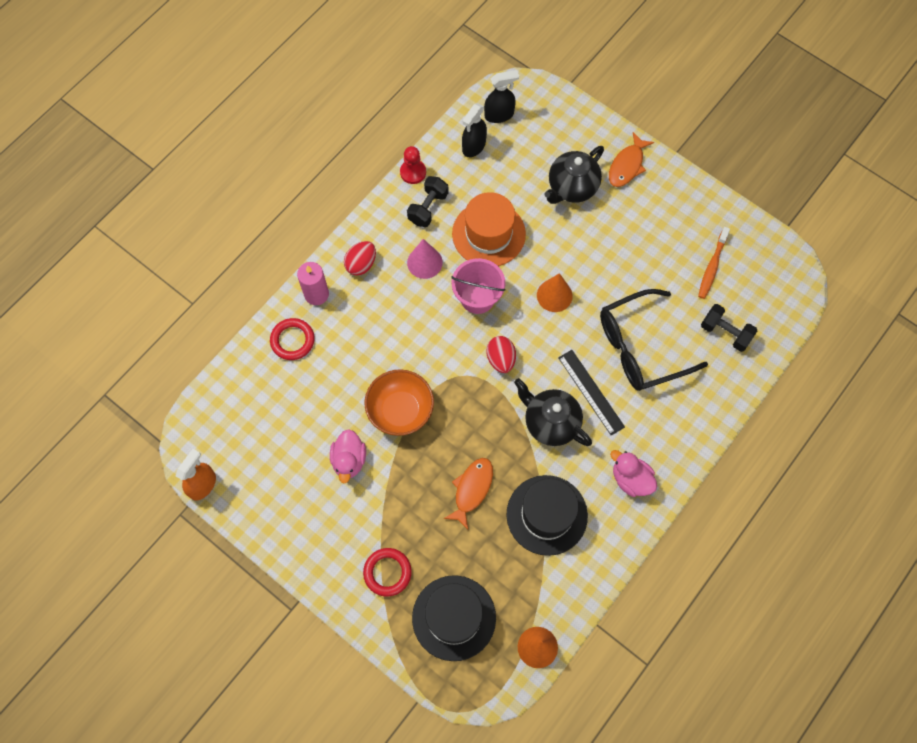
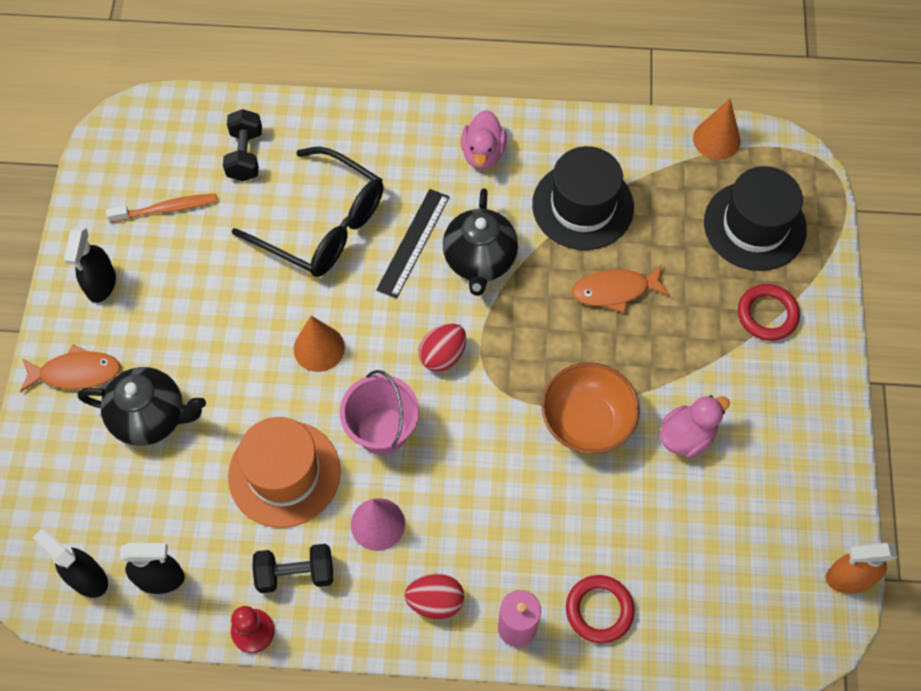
camera: 125 degrees left, 5 degrees down
none -> black spray bottle [64,227,116,303]

